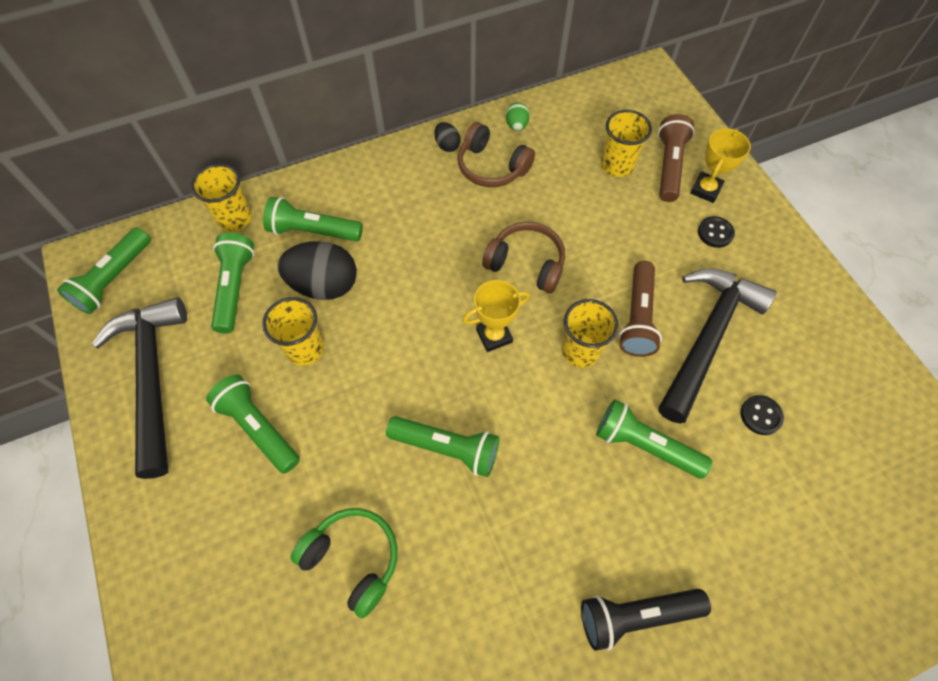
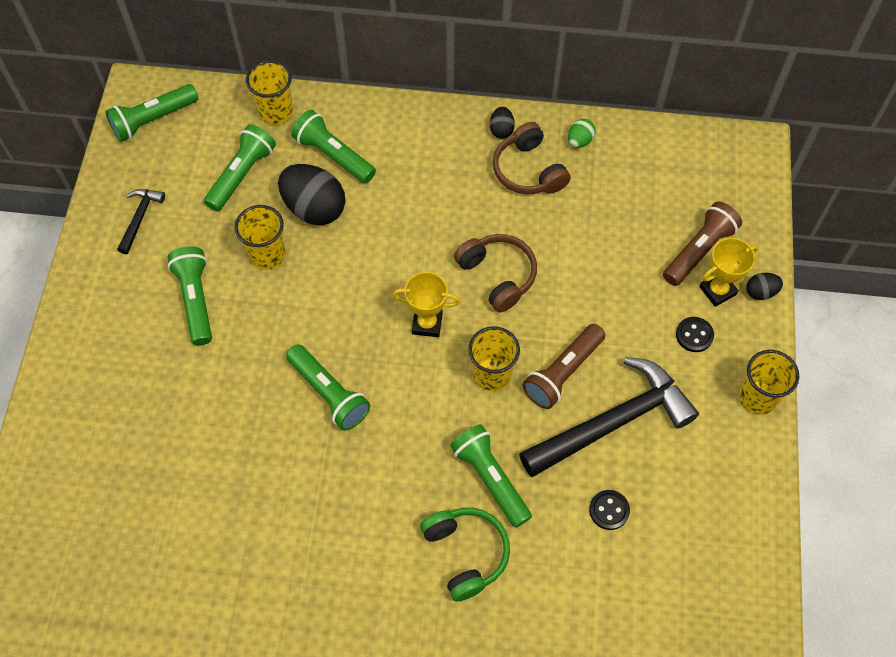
camera: 30 degrees right, 0 degrees up
black hammer [92,297,187,479] -> black hammer [117,189,165,254], size x0.46
green headphones [291,508,398,618] -> green headphones moved to [420,508,510,602]
black flashlight [581,589,711,651] -> none
yellow cup [601,110,652,177] -> yellow cup moved to [739,350,799,414]
none -> black egg [746,273,783,300]

